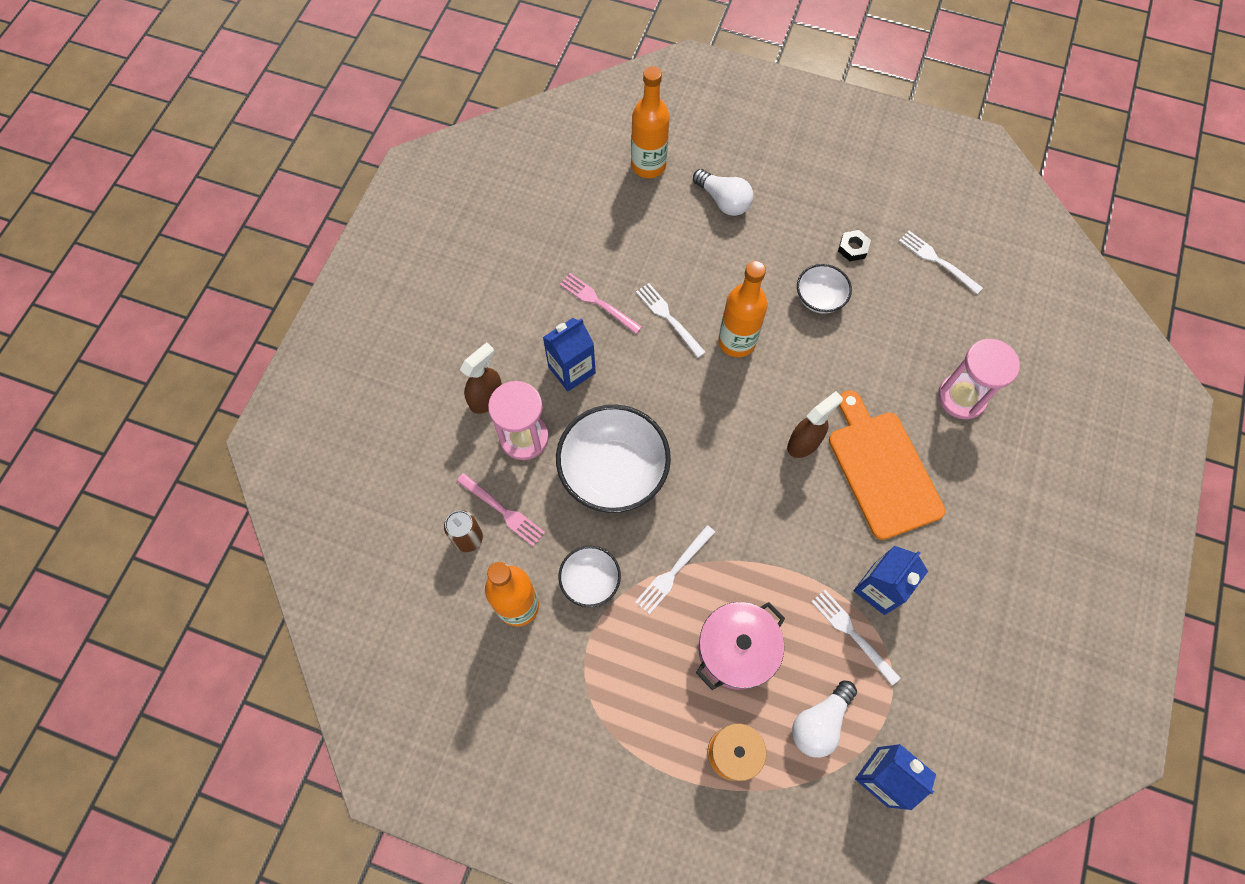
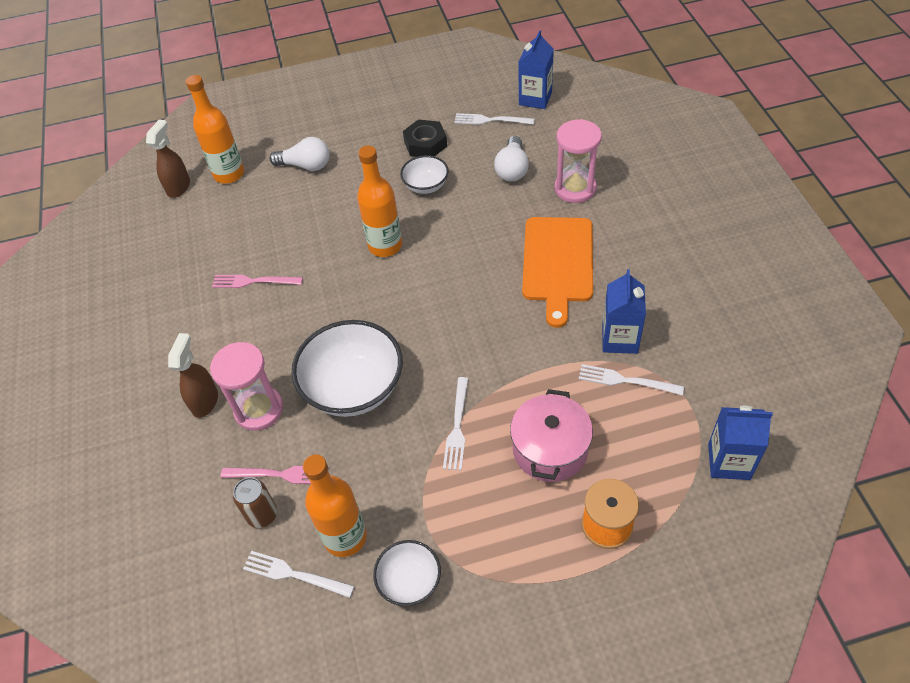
camera: 30 degrees left, 15 degrees down
blue carton [543,318,596,391] -> blue carton moved to [519,30,554,109]
white bowl [559,546,621,607] -> white bowl moved to [373,540,441,606]
white fork [636,283,706,358] -> white fork moved to [243,551,354,598]
brown spray bottle [787,391,843,458] -> brown spray bottle moved to [146,120,190,198]
white light bulb [792,680,857,758] -> white light bulb moved to [494,136,529,181]
orange cutting board [829,390,945,540] -> orange cutting board turned 120 degrees counterclockwise [522,217,593,328]
black nut [838,230,871,261] -> black nut [403,120,447,157], size x1.61

